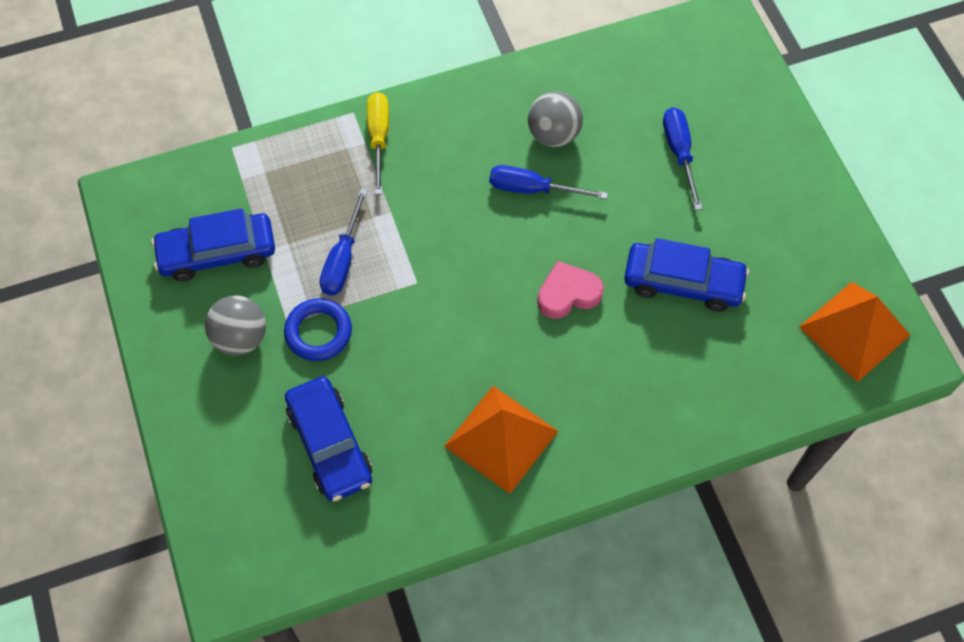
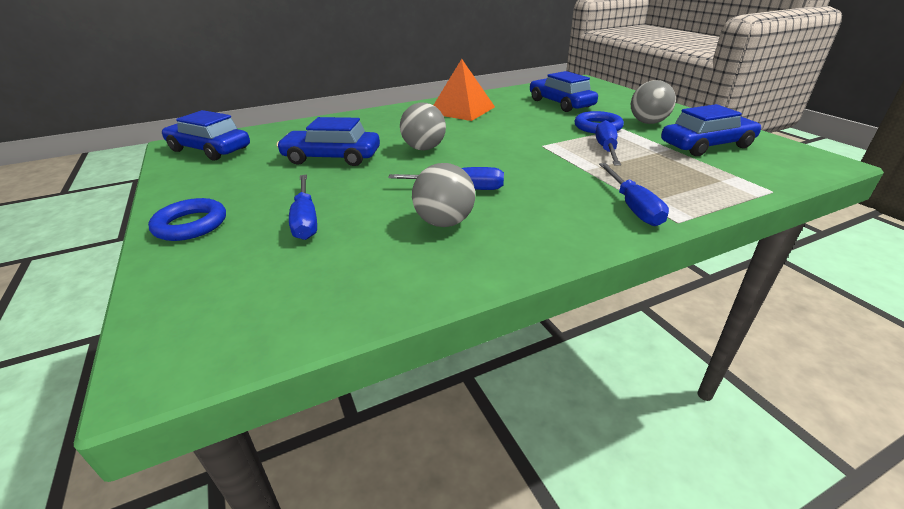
camera: 175 degrees right, 30 degrees down
yellow screwdriver [367,92,389,195] -> blue screwdriver [599,163,669,226]
pink heart [537,261,604,319] -> grey ball [400,103,446,150]
orange pyramid [799,282,910,382] -> blue car [162,110,250,160]
none -> blue ring [148,198,226,241]

